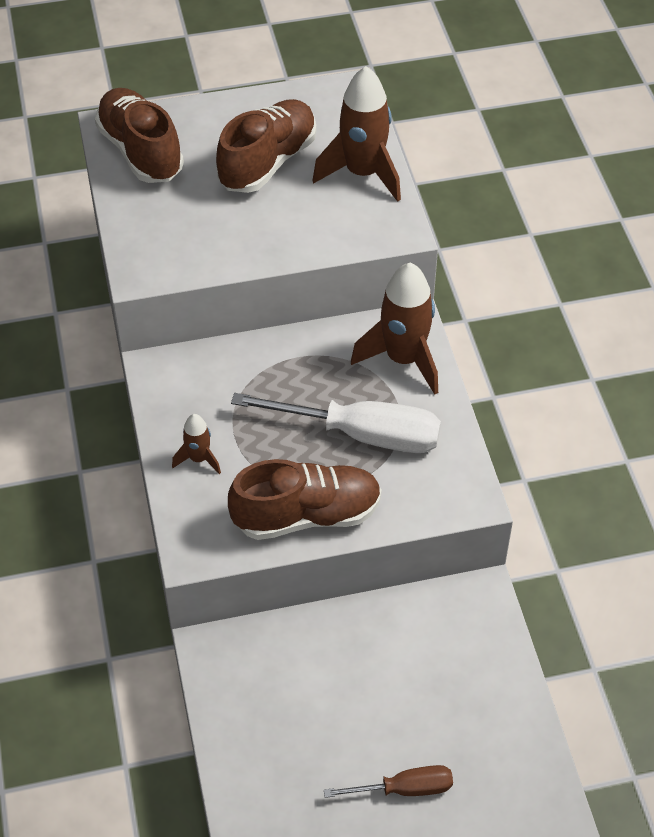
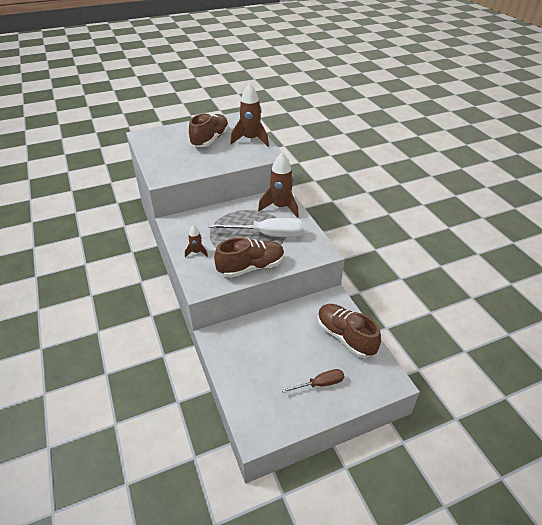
camera: 10 degrees left, 10 degrees down
brown shoe [95,88,184,183] -> brown shoe moved to [317,304,381,358]

